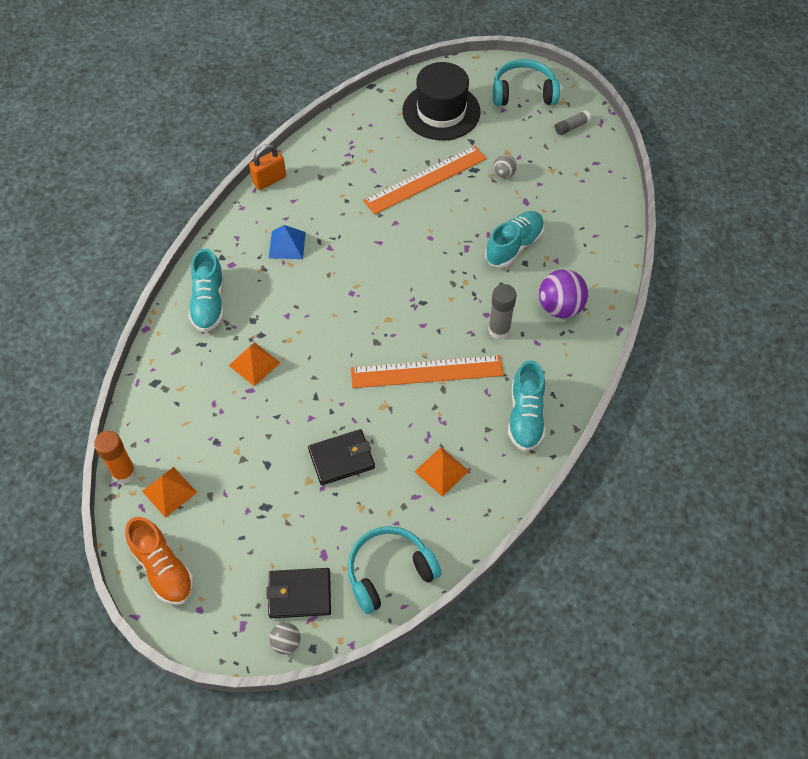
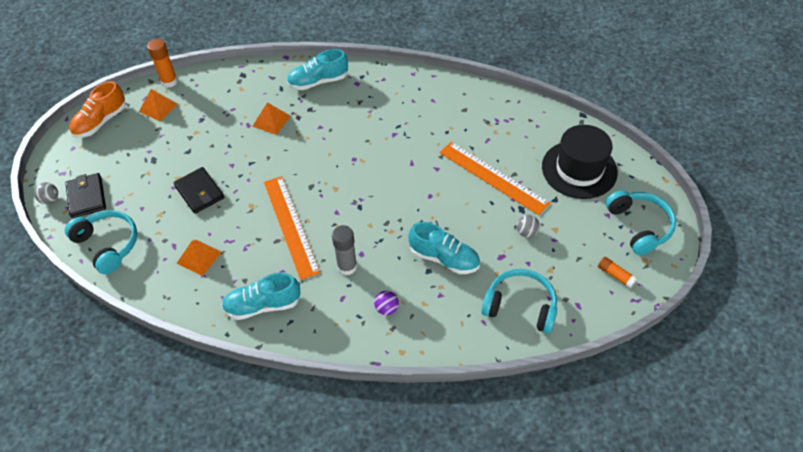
camera: 75 degrees right, 5 degrees down
orange padlock [249,144,286,190] -> none
blue pyramid [269,225,306,259] -> none
purple ball [539,269,588,318] -> purple ball [374,291,399,315], size x0.53
grey glue stick [555,110,591,135] -> orange glue stick [598,257,637,288]
none -> turquoise headphones [481,269,557,333]

